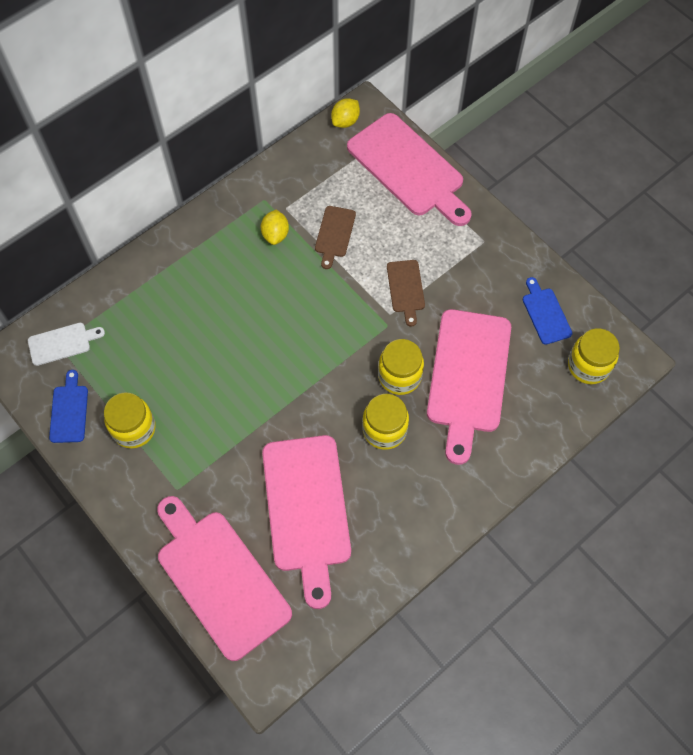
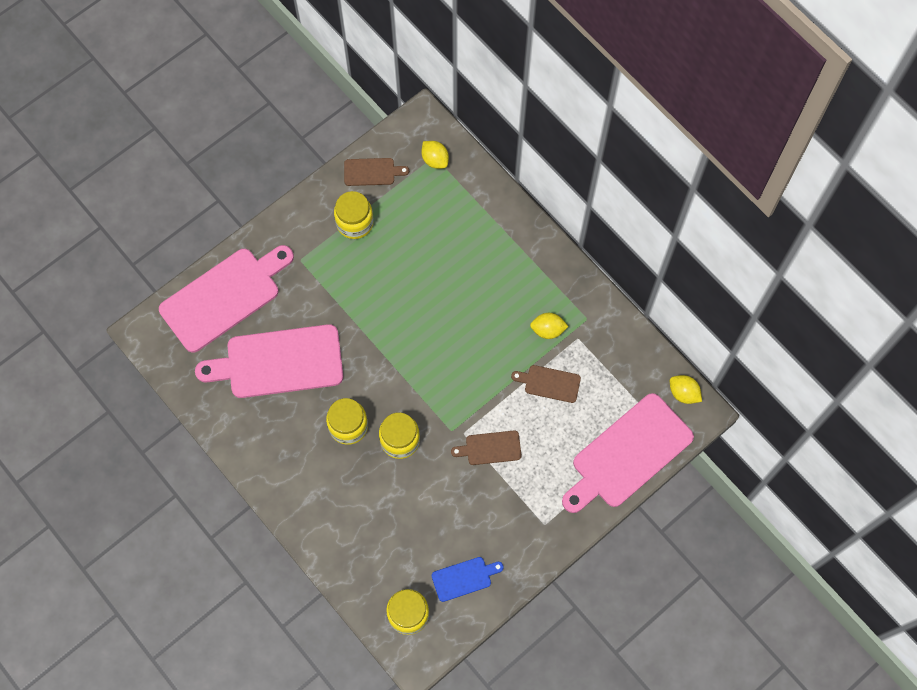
camera: 90 degrees right, 5 degrees up
white cutting board [28,323,105,366] -> yellow lemon [421,141,449,169]
blue cutting board [49,370,88,443] -> brown cutting board [344,158,409,186]
pink cutting board [427,309,511,465] -> none

